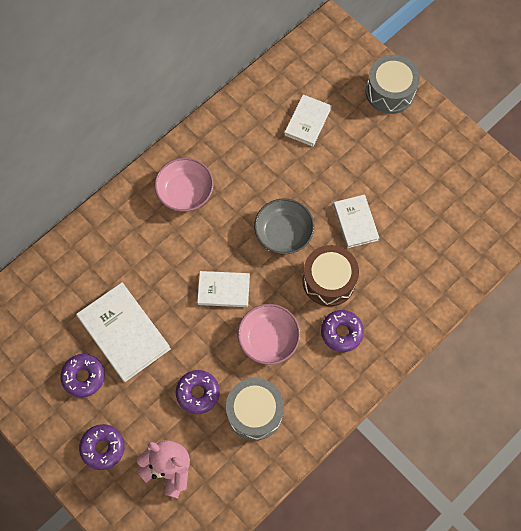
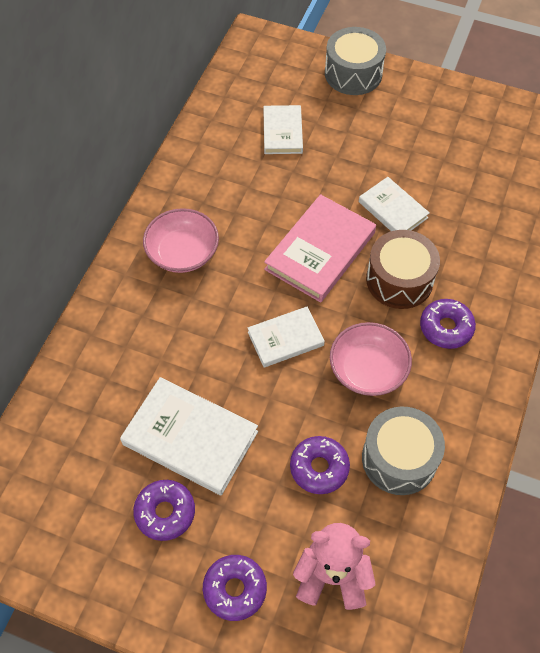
camera: 25 degrees left, 10 degrees down
grey bowl [254,199,314,254] -> pink book [264,194,376,302]

